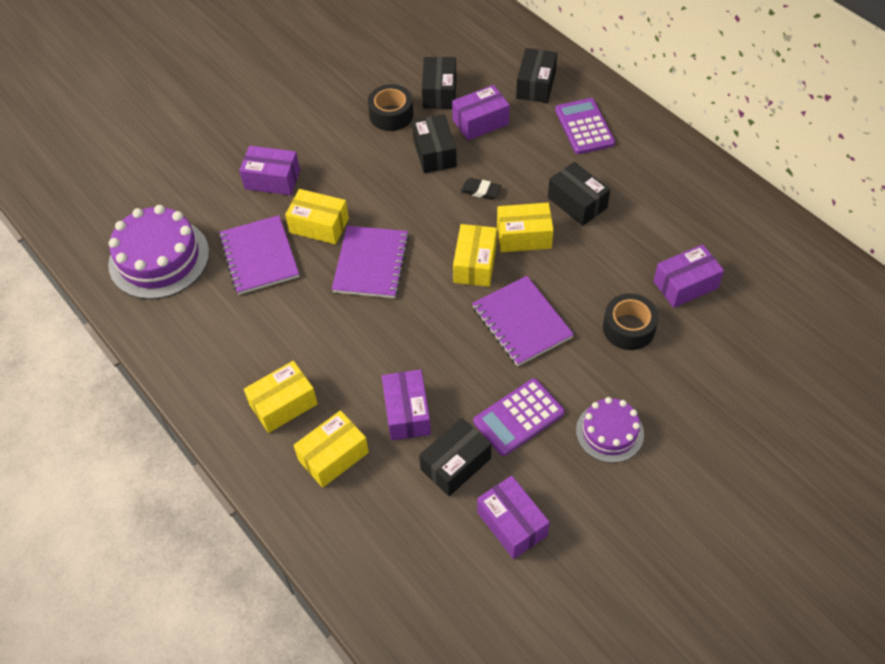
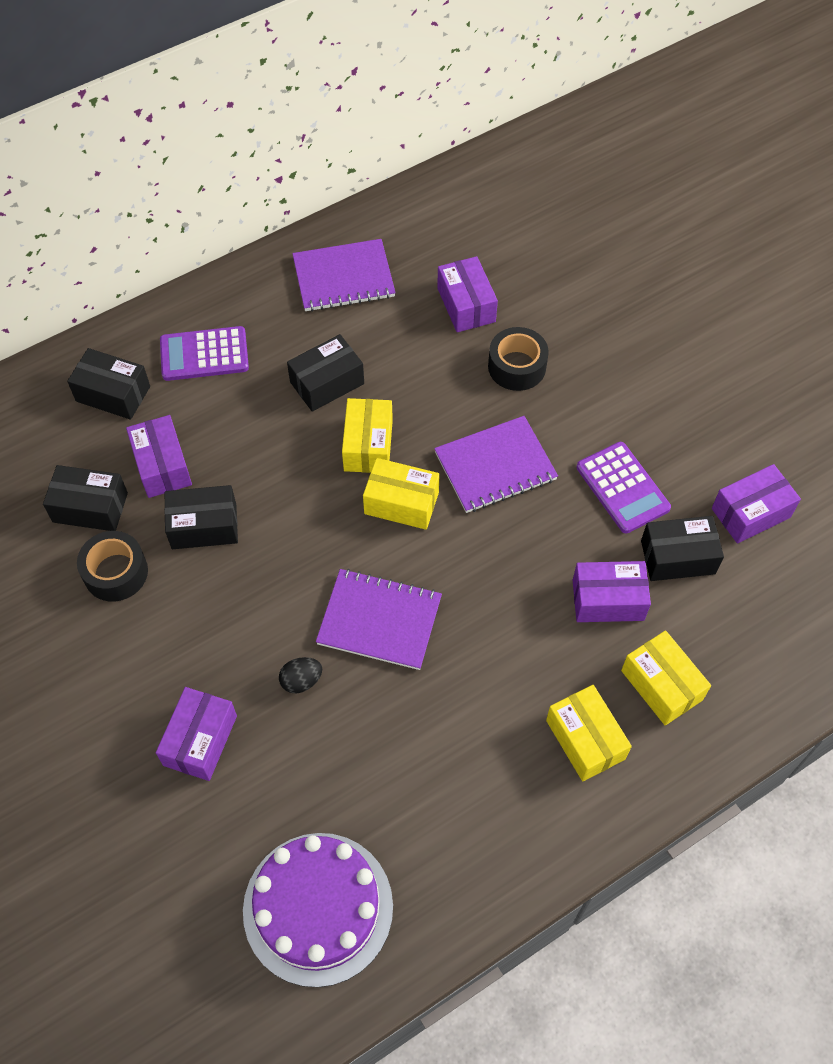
camera: 85 degrees left, 5 degrees up
purple notebook [219,215,299,295] -> purple notebook moved to [292,239,396,312]
yellow box [285,189,349,244] -> black egg [279,657,322,693]
black box [419,418,491,496] -> black box turned 60 degrees counterclockwise [641,516,724,581]
black eraser [461,178,501,200] -> none
purple cake [576,397,644,463] -> none

